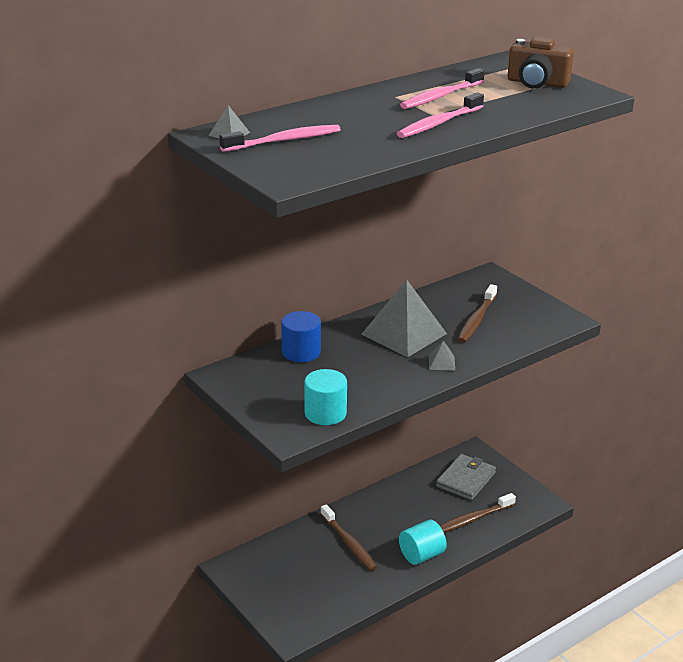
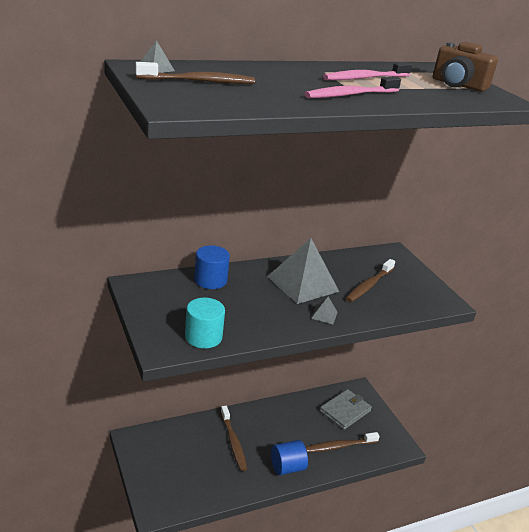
camera: 10 degrees right, 0 degrees up
pink toothbrush [219,125,341,152] -> brown toothbrush [135,62,255,84]
turquoise cylinder [399,520,447,565] -> blue cylinder [271,440,308,475]

